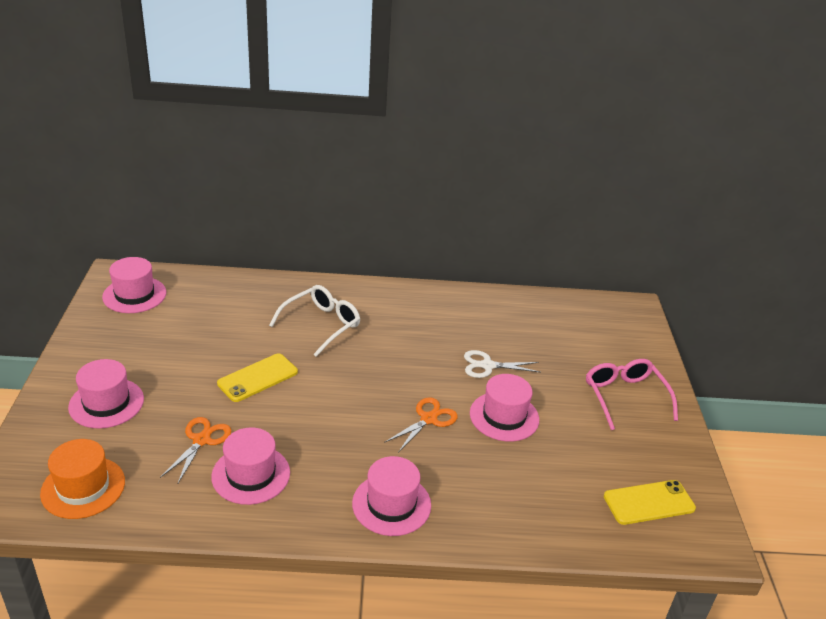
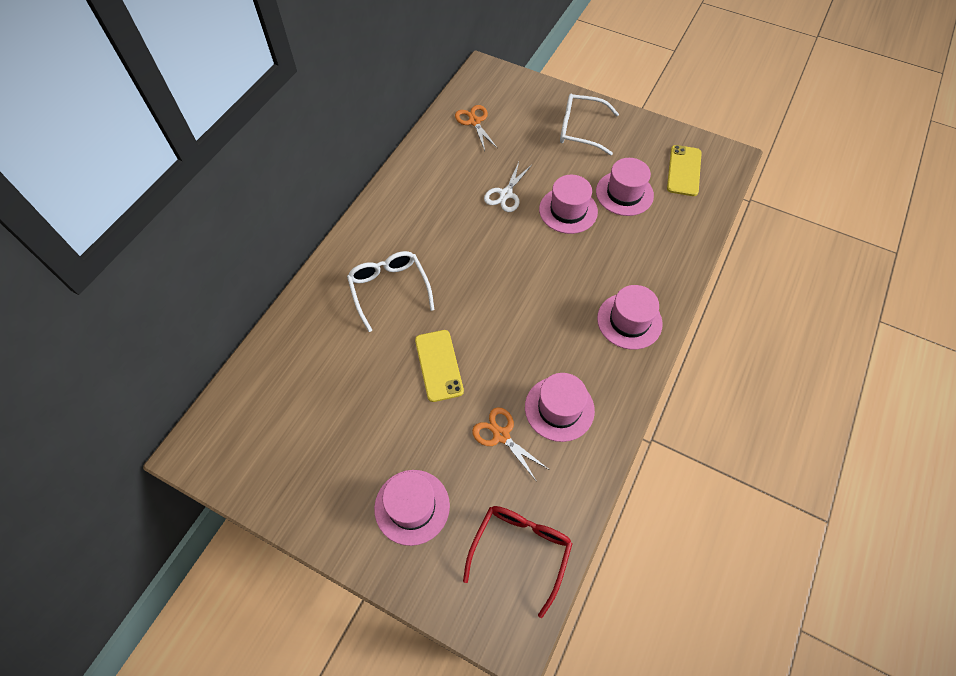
camera: 60 degrees left, 25 degrees up
orange hat [40,439,125,519] -> red glasses [463,506,573,618]
pink hat [102,257,166,313] -> pink hat moved to [596,158,654,216]
orange scissors [384,397,458,453] -> orange scissors moved to [455,105,498,151]
pink glasses [586,359,678,430] -> white glasses [560,94,619,156]

